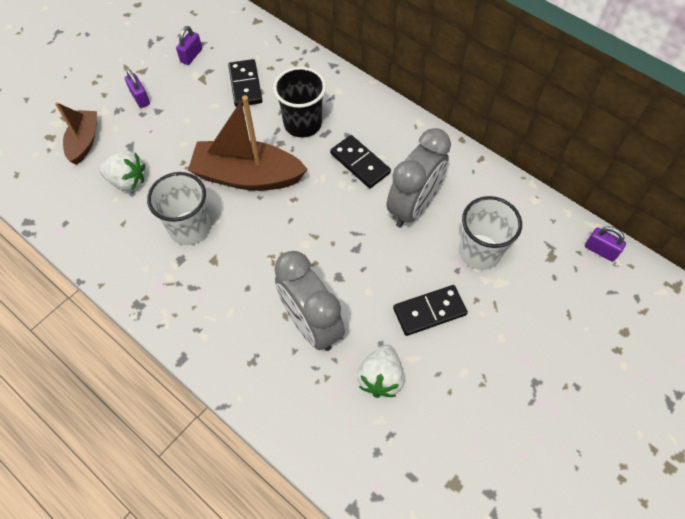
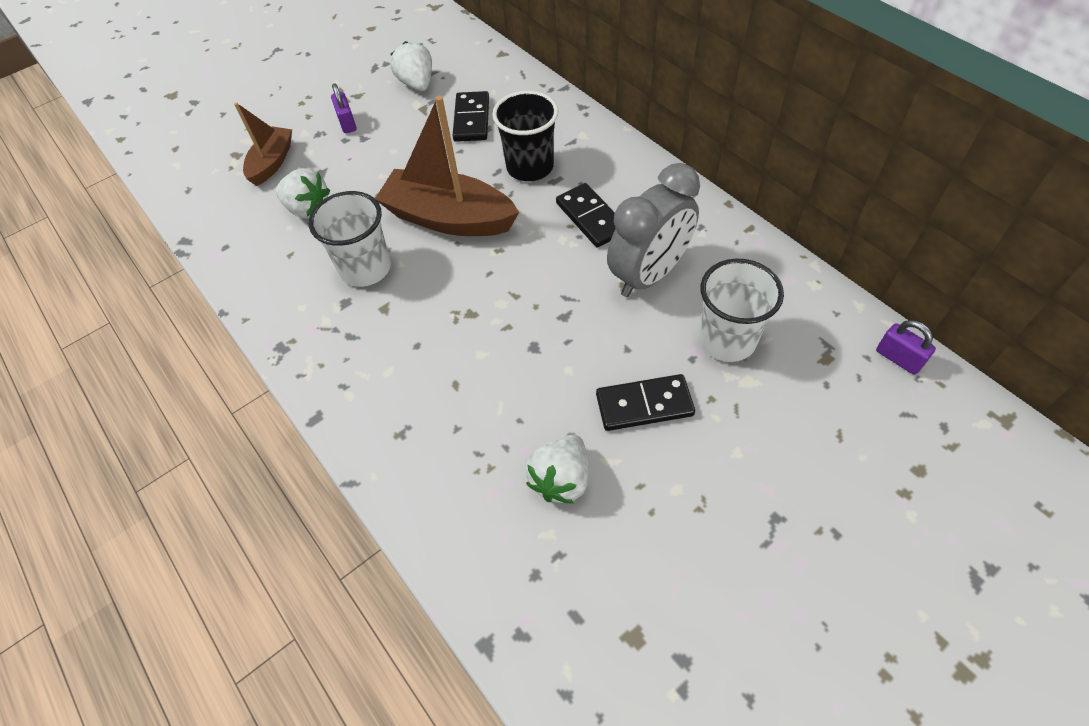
camera: 15 degrees right, 5 degrees down
purple padlock [176,26,202,65] -> white strawberry [390,41,432,91]
grey clock [274,251,345,351] -> none

